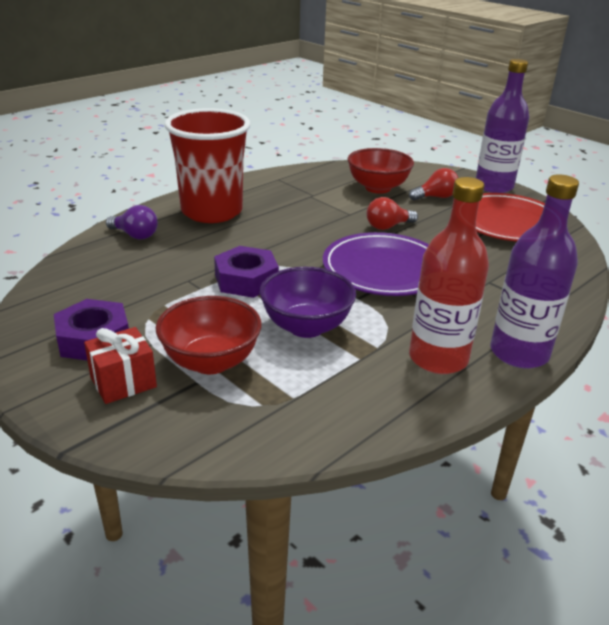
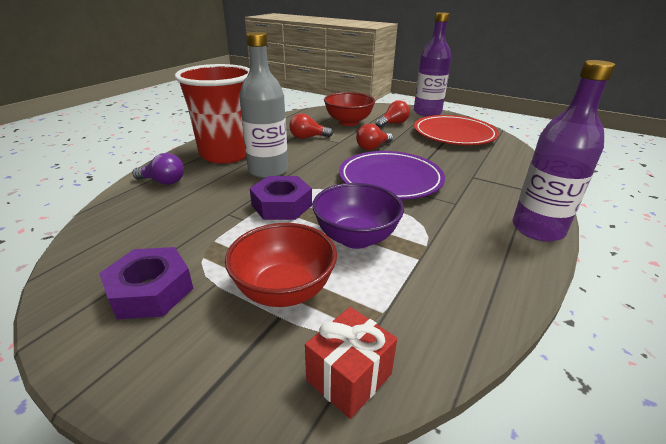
camera: 15 degrees left, 0 degrees up
red gift [84,327,157,404] -> red gift moved to [305,307,397,419]
red bottle [409,177,489,374] -> none
none -> grey bottle [239,32,288,178]
none -> red light bulb [289,113,333,139]

